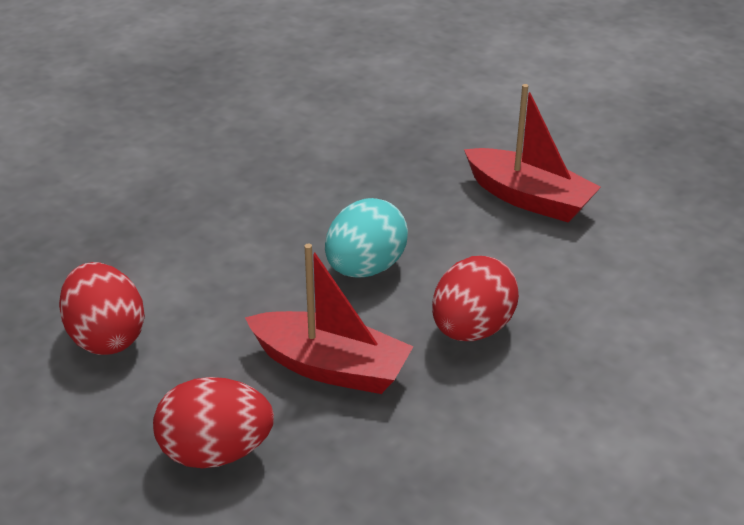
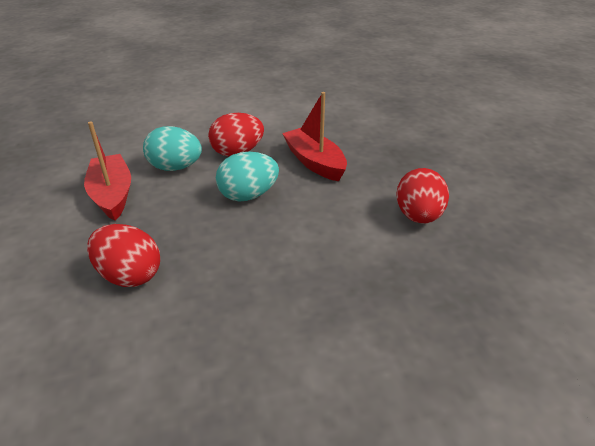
camera: 145 degrees left, 0 degrees up
red egg [153,377,274,468] -> red egg moved to [87,224,160,287]
none -> turquoise egg [143,126,202,171]

